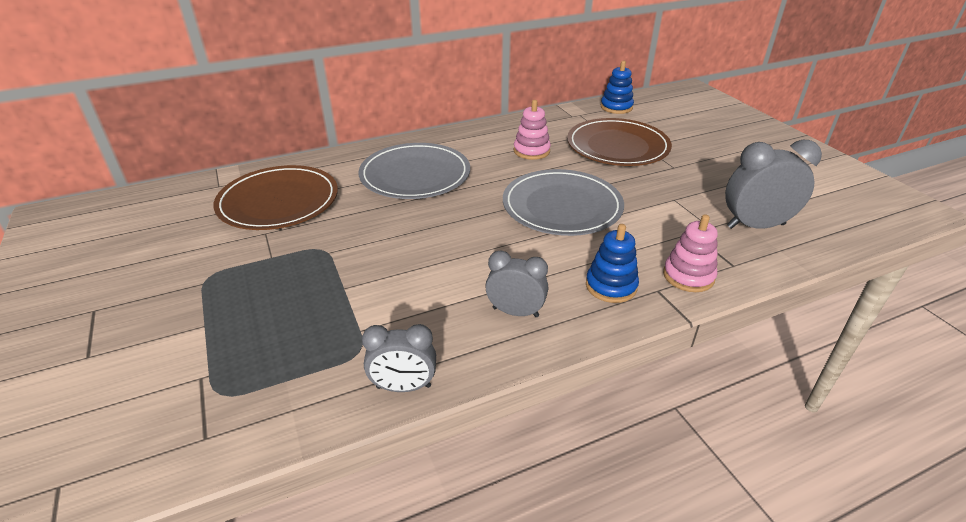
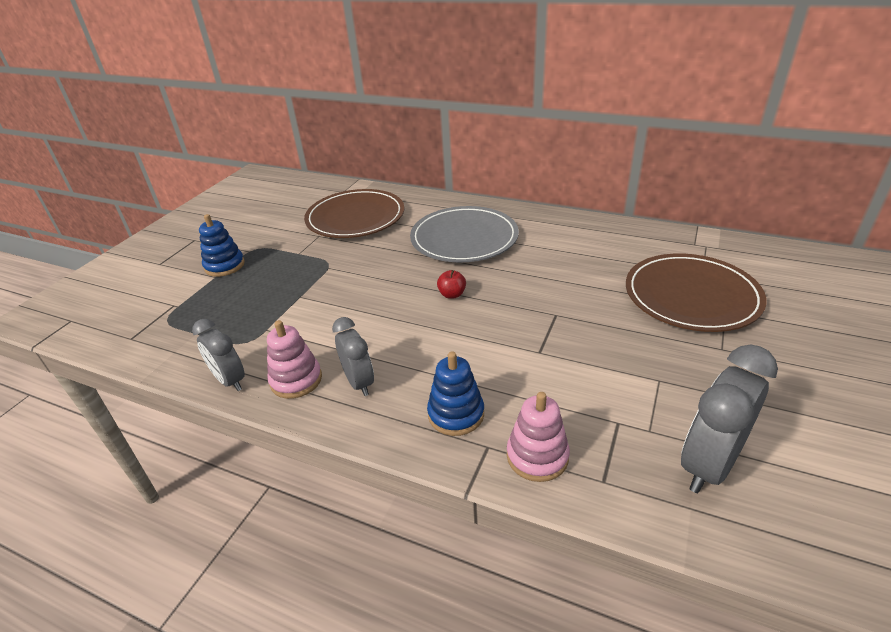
camera: 50 degrees right, 0 degrees up
grey plate [503,169,624,236] -> none
pink stacking toy [514,100,551,160] -> pink stacking toy moved to [267,320,322,399]
blue stacking toy [601,61,634,114] -> blue stacking toy moved to [199,214,245,277]
grey clock [725,140,822,229] -> grey clock turned 90 degrees counterclockwise [681,345,778,493]
none -> red apple [437,270,466,299]

